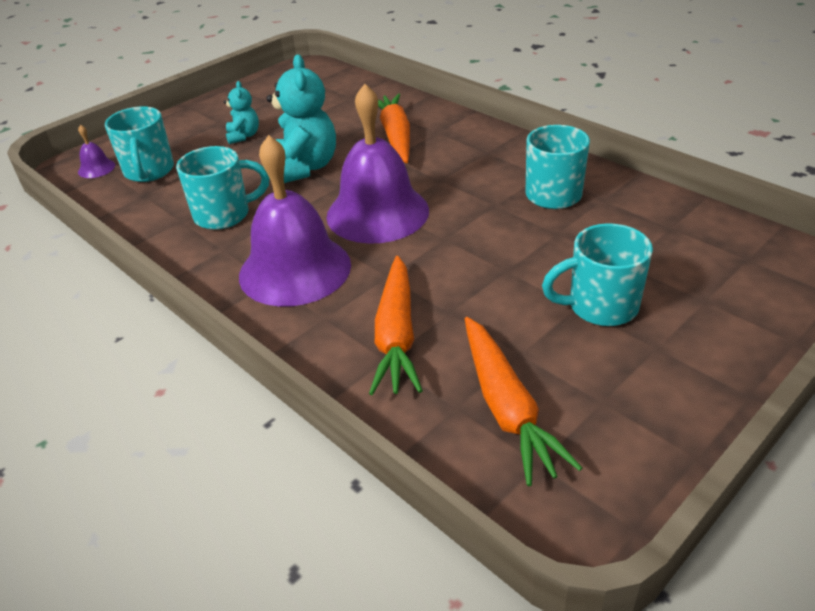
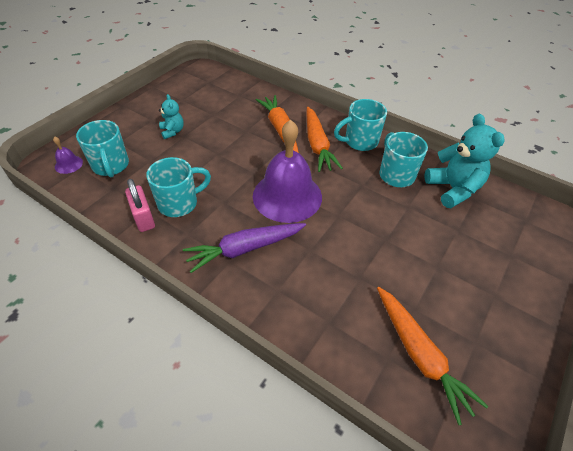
camera: 15 degrees left, 10 degrees up
purple bell [239,135,351,307] -> purple carrot [183,223,306,273]
turquoise teddy bear [266,54,336,183] -> turquoise teddy bear moved to [424,114,504,208]
orange carrot [369,256,423,395] -> orange carrot moved to [306,107,343,172]
turquoise mug [542,223,653,326] -> turquoise mug moved to [334,99,387,151]
none -> pink padlock [125,179,155,232]

